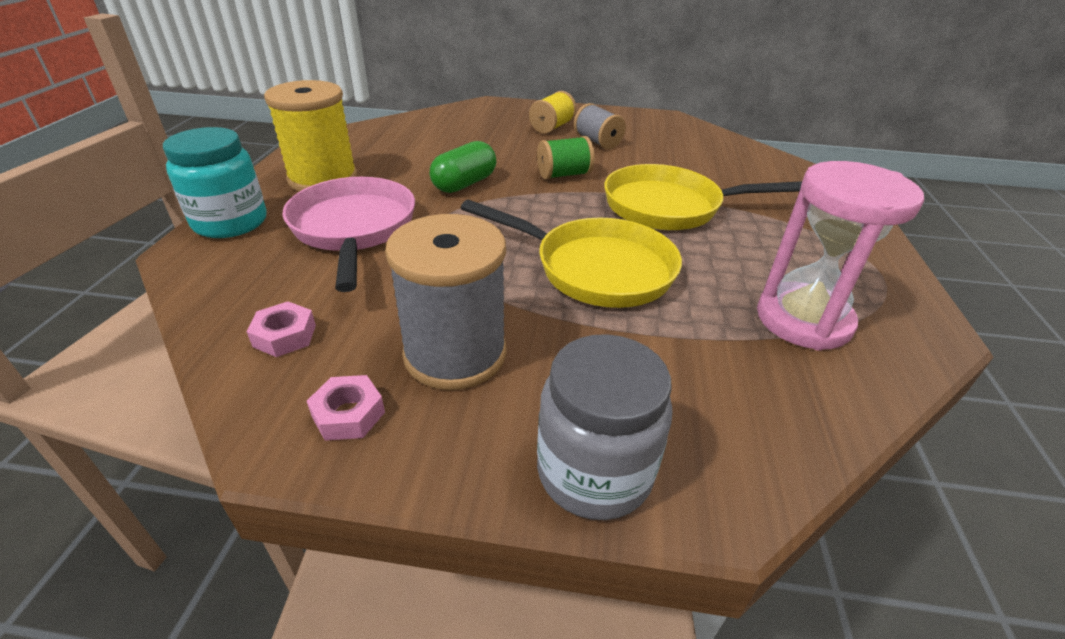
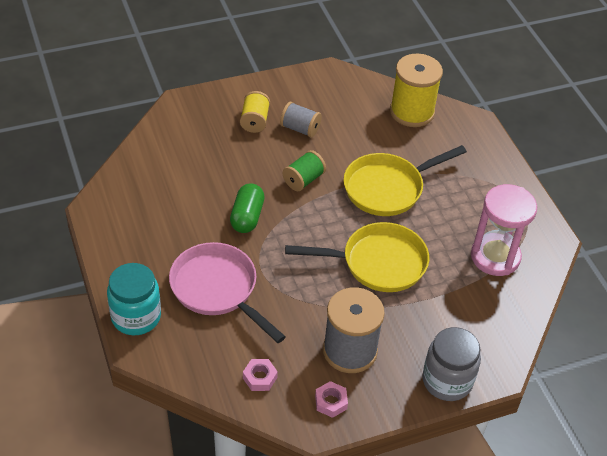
camera: 30 degrees left, 10 degrees up
yellow spool [264,80,357,192] -> yellow spool moved to [390,53,443,127]

